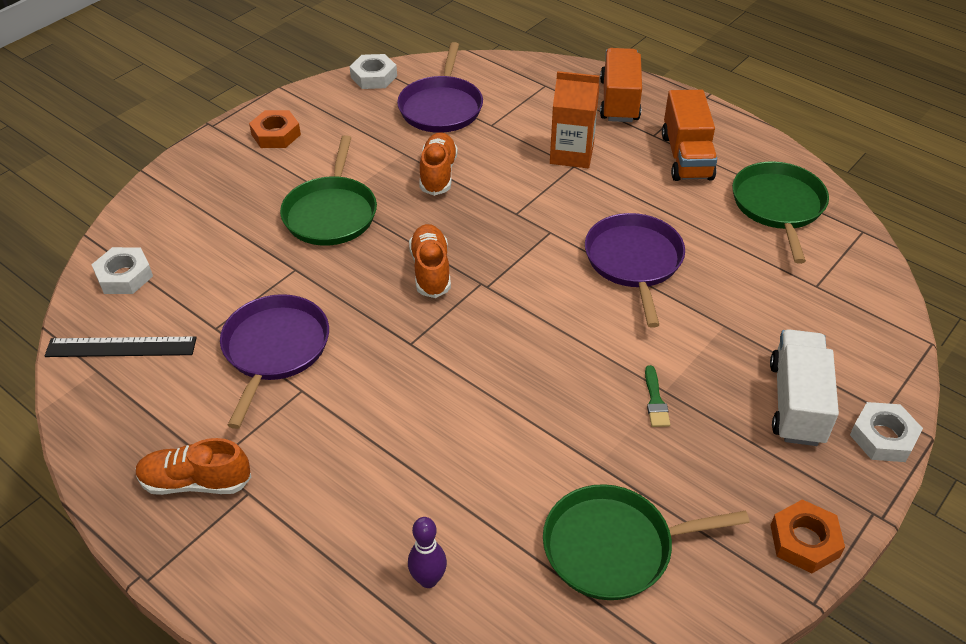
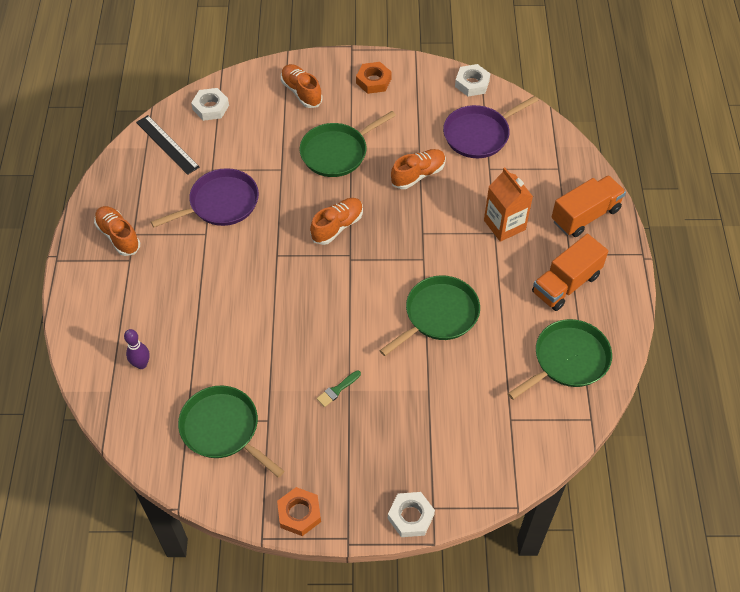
camera: 50 degrees right, 10 degrees up
purple pan [585,213,685,328] -> green pan [379,275,480,356]
white truck [770,329,839,446] -> none
none -> orange shoe [281,64,322,108]

